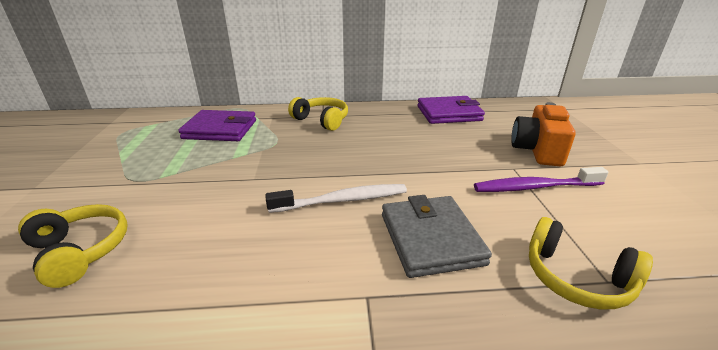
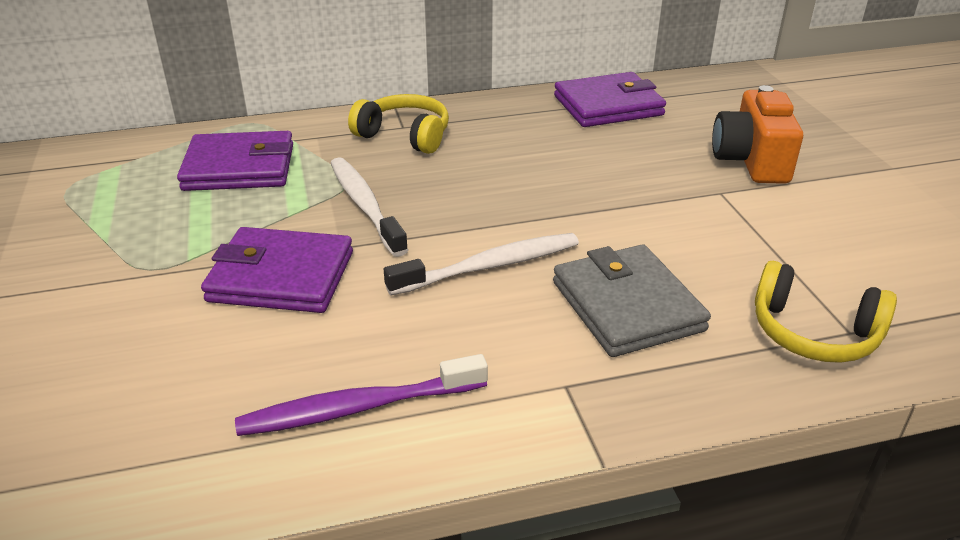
camera: 10 degrees left, 5 degrees up
yellow headphones [18,204,128,288] -> none
purple toothbrush [474,167,608,192] -> purple toothbrush moved to [235,354,488,436]
none -> purple wallet [201,227,353,313]
none -> white toothbrush [331,157,408,257]

